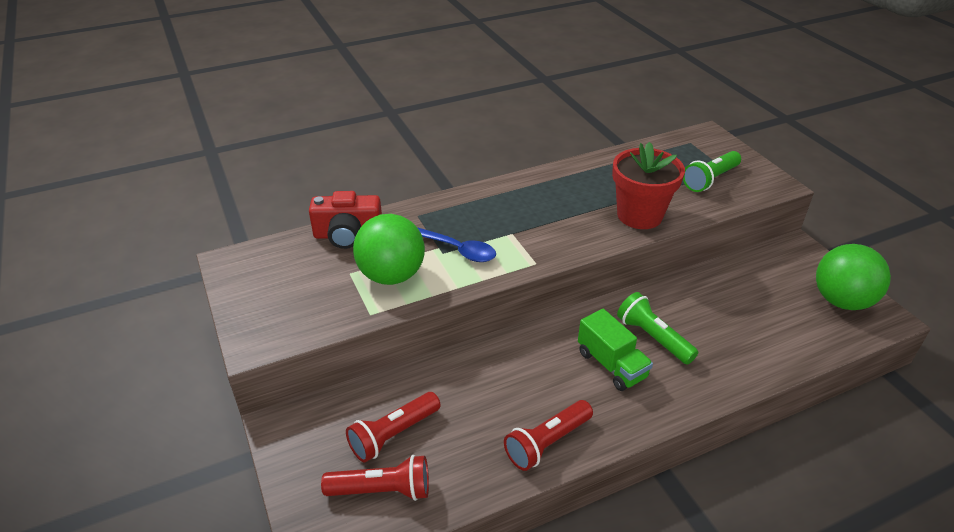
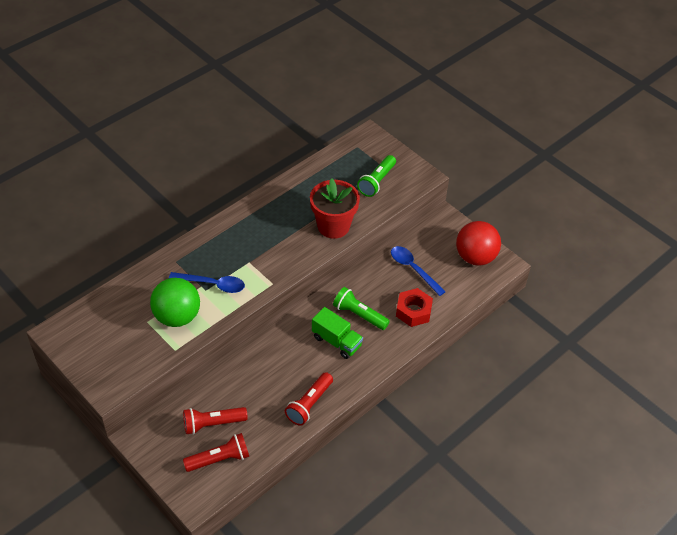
camera: 20 degrees left, 10 degrees up
red camera [309,191,382,249] -> none
red flashlight [346,392,441,463] -> red flashlight turned 45 degrees clockwise [183,407,248,435]
green ball [816,244,891,310] -> red ball [456,221,501,266]
none -> blue spoon [391,246,446,296]
none -> red nut [396,288,433,327]

